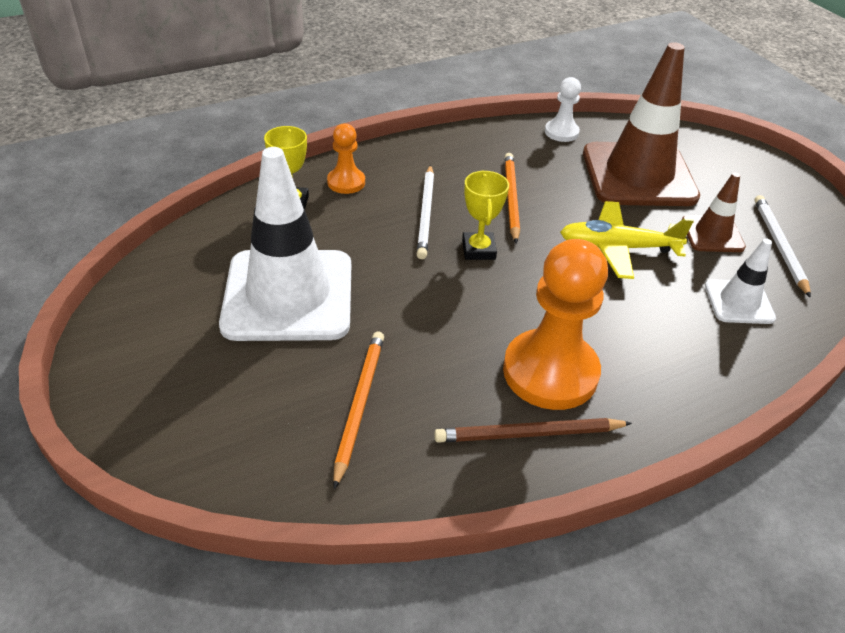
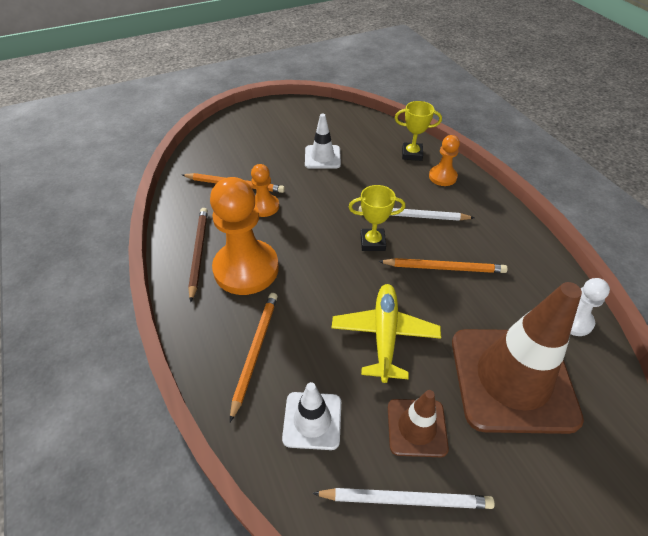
camera: 95 degrees right, 5 degrees up
white traffic cone [219,147,351,341] -> white traffic cone [305,114,341,169], size x0.49
none -> orange pencil [230,293,278,422]
none -> orange pawn [251,164,279,217]

